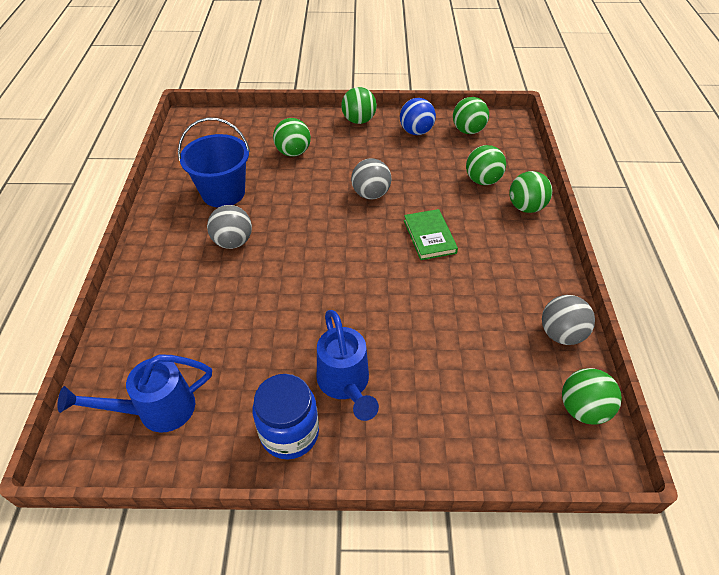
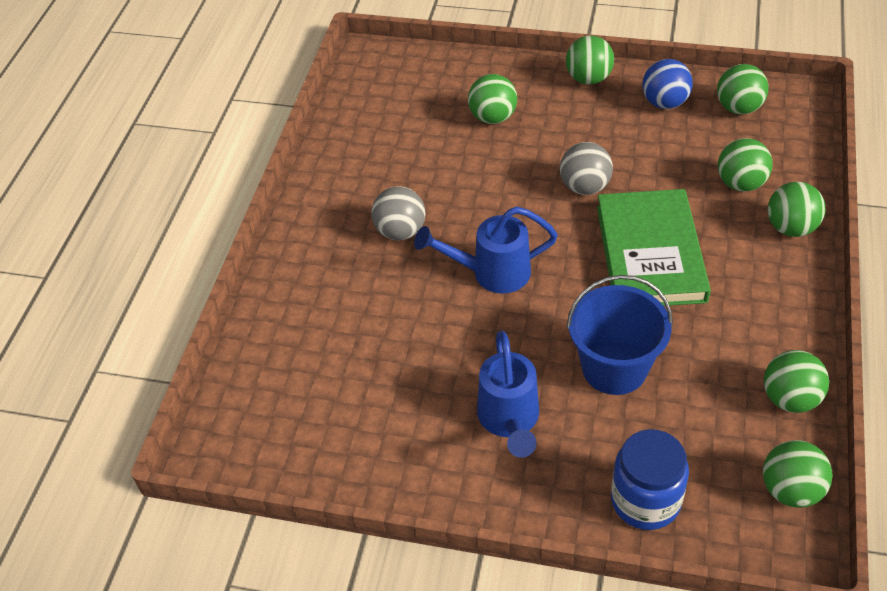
camera: 15 degrees right, 0 degrees up
blue watering can [57,354,212,432] -> blue watering can moved to [414,206,558,293]
blue bucket [178,118,250,207] -> blue bucket moved to [567,275,673,395]
blue jar [252,374,319,460] -> blue jar moved to [611,429,689,530]
green book [404,209,458,260] -> green book [597,189,711,306], size x1.84
grey ball [542,295,595,345] -> green ball [764,350,829,413]

